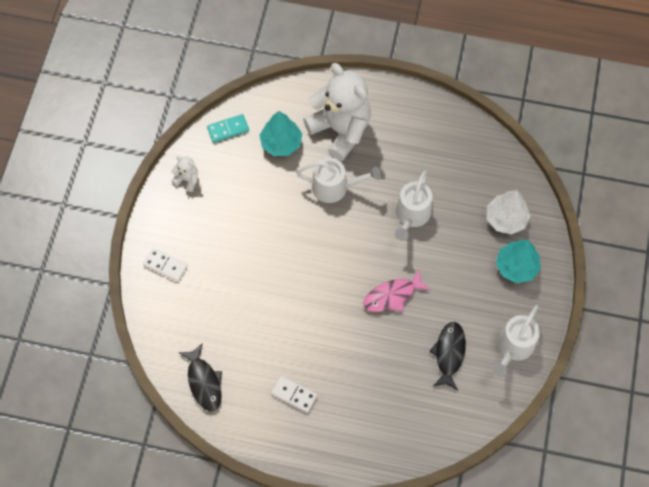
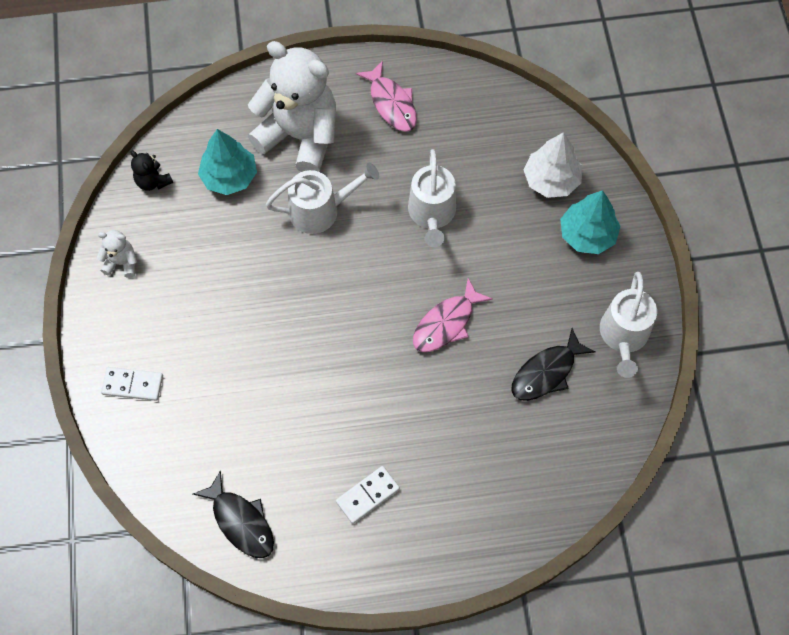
camera: 20 degrees left, 0 degrees up
turquoise domino [207,114,249,143] -> black teddy bear [130,150,173,191]
white domino [271,376,318,413] -> white domino turned 45 degrees counterclockwise [336,466,400,524]
black fish [429,322,466,390] -> black fish turned 120 degrees counterclockwise [511,328,596,401]
none -> pink fish [356,61,417,132]

